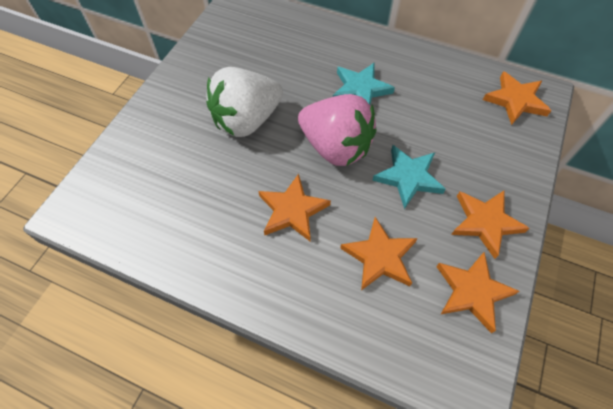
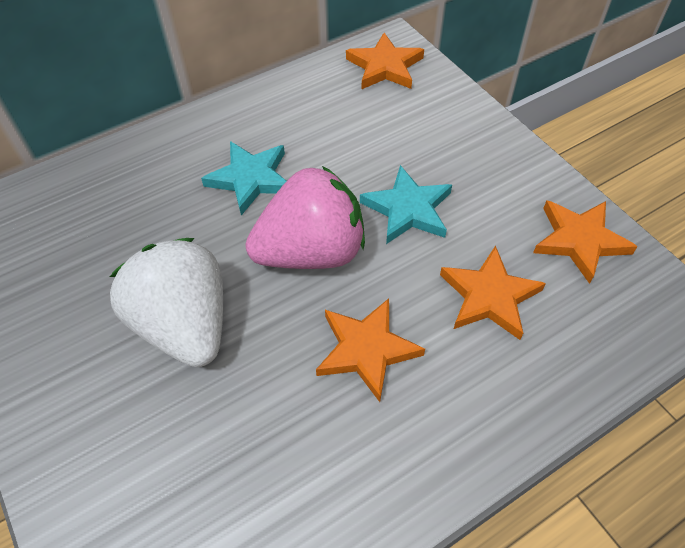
camera: 55 degrees left, 5 degrees down
white strawberry [206,67,283,137] -> white strawberry turned 150 degrees clockwise [110,238,223,367]
orange star [451,191,530,259] -> none

